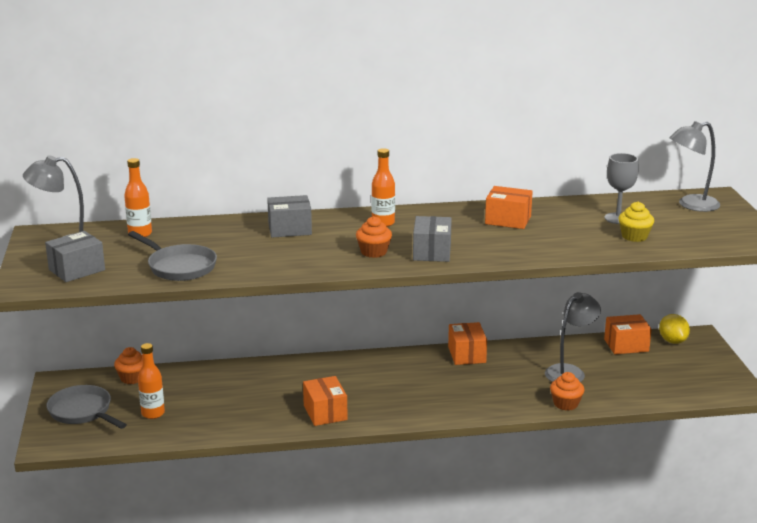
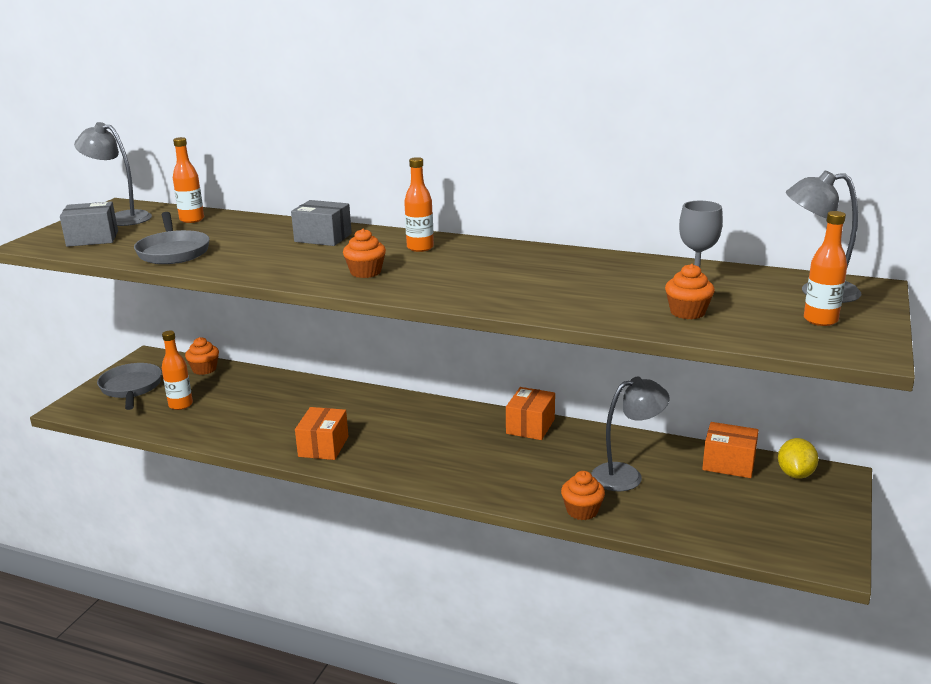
camera: 30 degrees right, 0 degrees up
grey box [413,216,452,262] -> none
orange box [485,186,533,229] -> none
yellow cupcake [619,202,654,242] -> orange cupcake [665,264,715,319]
none -> orange bottle [804,211,847,326]

